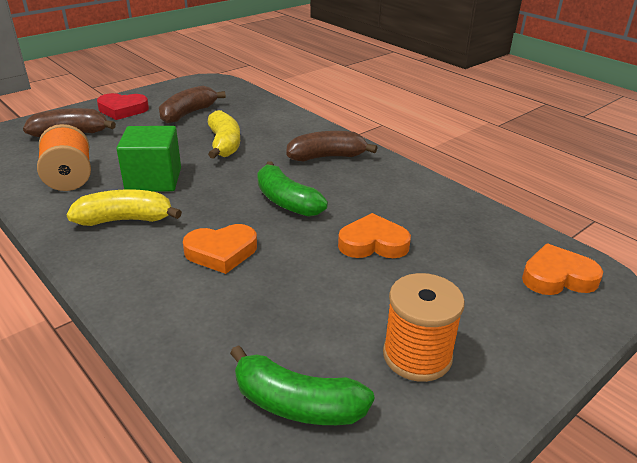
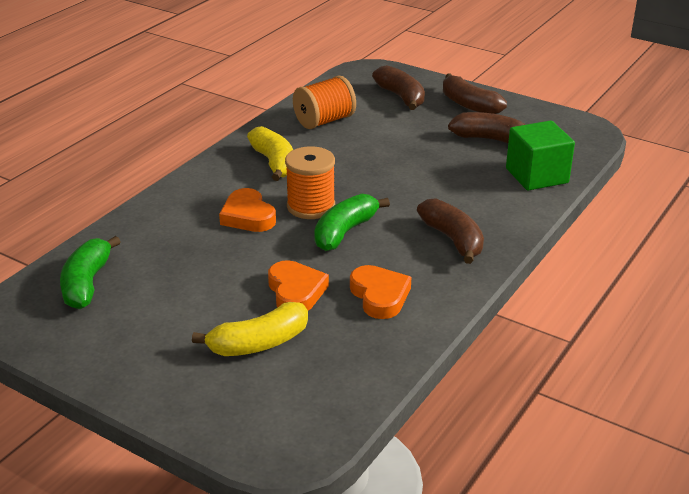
camera: 75 degrees right, 0 degrees up
red heart [97,93,149,120] -> brown banana [443,73,507,114]
green cube [116,126,181,192] -> green cube moved to [506,120,575,191]
yellow banana [208,110,240,159] -> yellow banana moved to [192,302,308,356]
orange spool [383,273,465,382] -> orange spool moved to [285,146,335,219]
orange heart [522,244,603,295] -> orange heart moved to [350,265,411,319]

